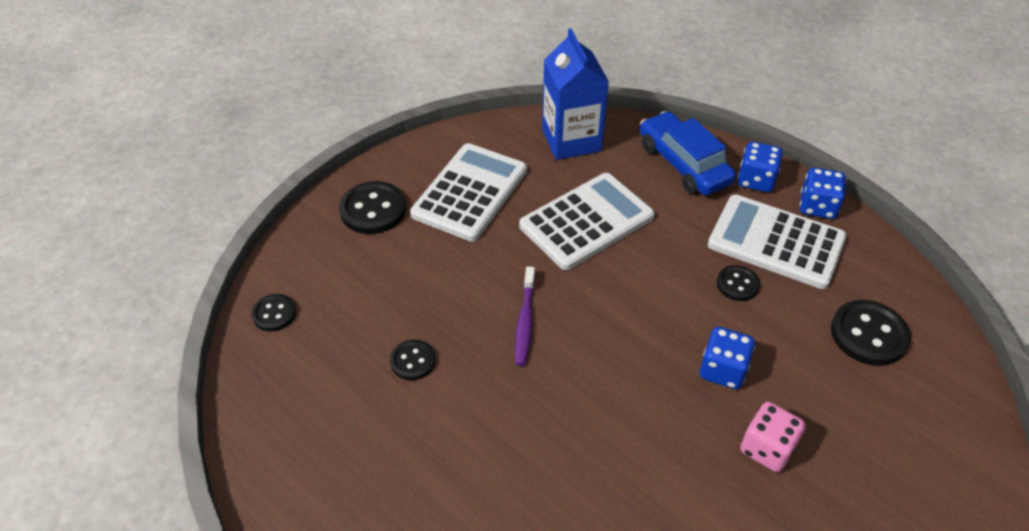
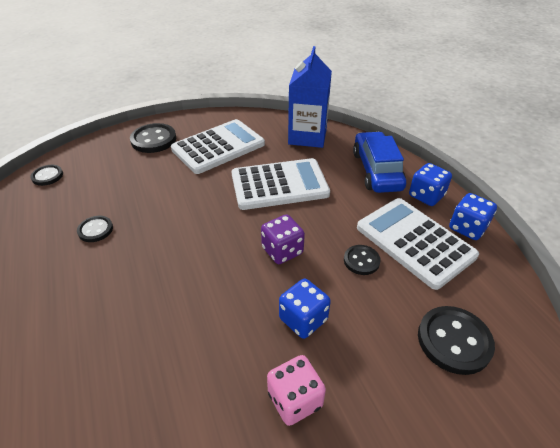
camera: 25 degrees right, 5 degrees down
purple toothbrush [515,266,535,366] -> none
none -> purple dice [261,214,305,264]

